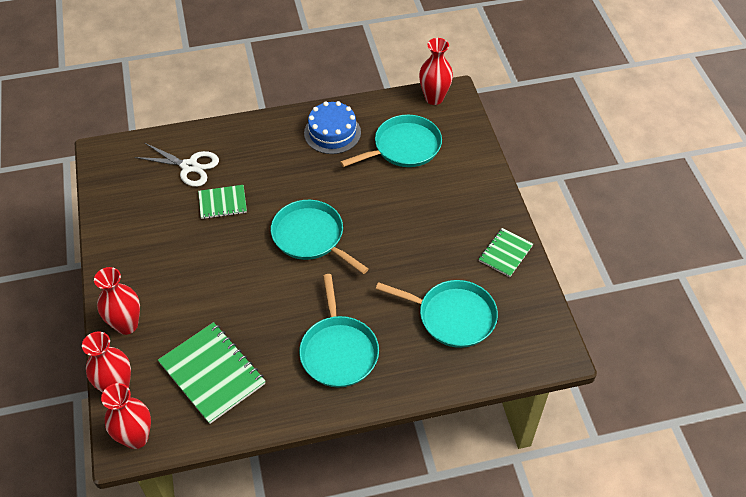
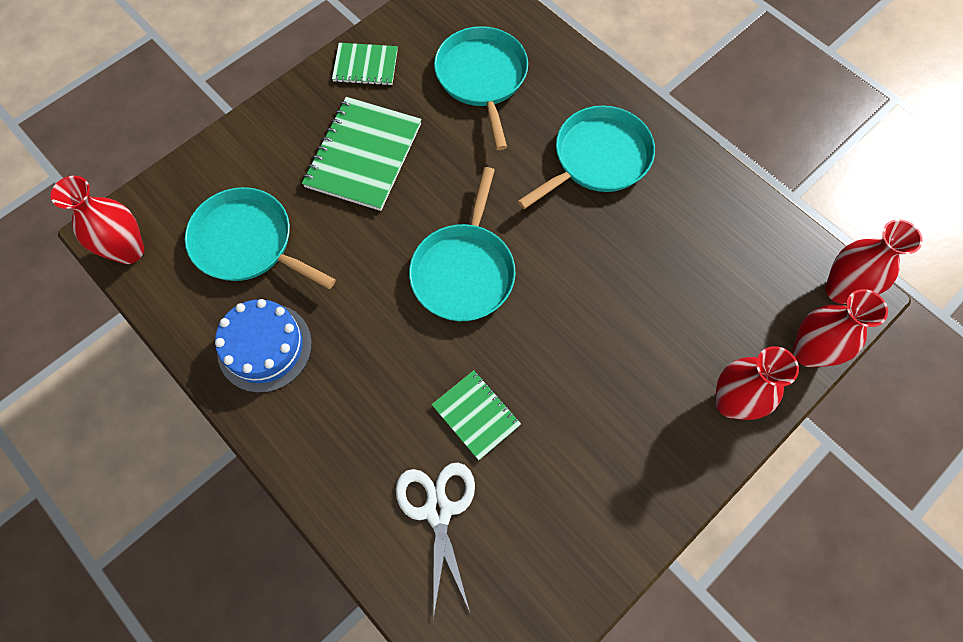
camera: 120 degrees left, 15 degrees up
green notebook [158,322,266,424] -> green notebook moved to [302,97,422,211]

